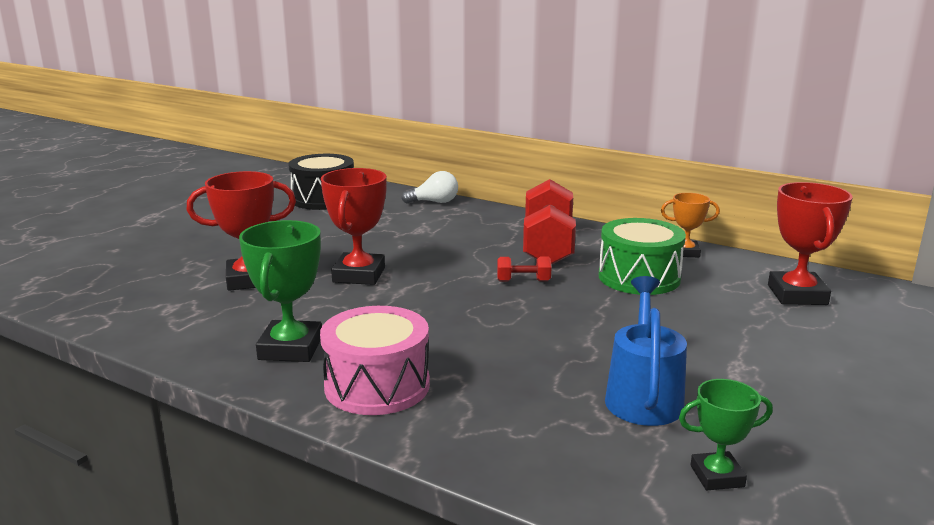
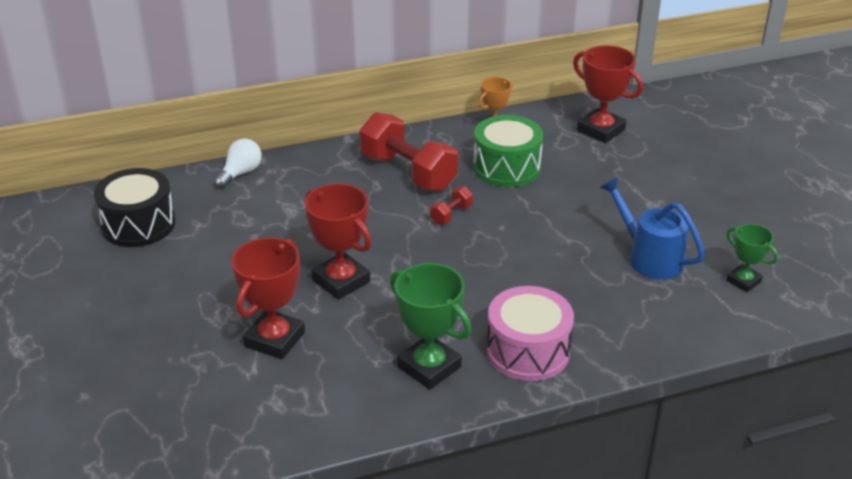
camera: 50 degrees left, 15 degrees up
green trophy [679,379,773,490] -> green trophy turned 75 degrees counterclockwise [726,224,778,292]

